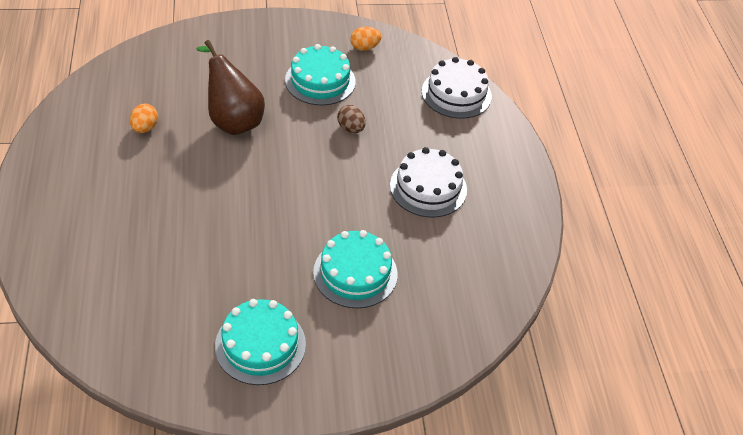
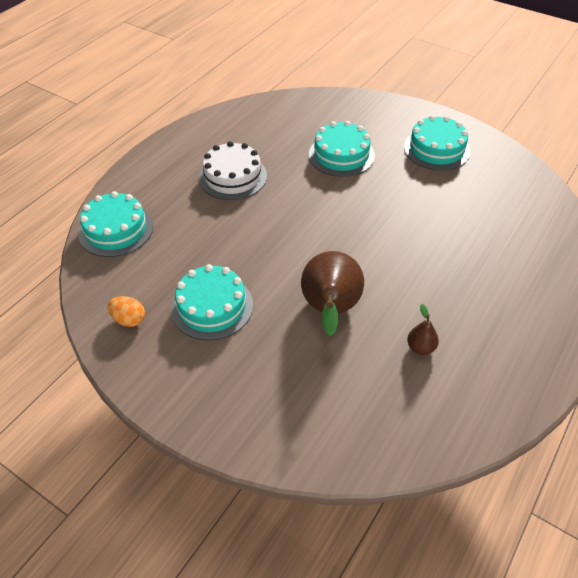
camera: 135 degrees left, 0 degrees up
orange egg [130,103,158,133] -> brown pear [407,304,439,355]
brown egg [337,105,366,133] -> none
white cake [422,57,492,119] -> turquoise cake [78,191,153,257]

